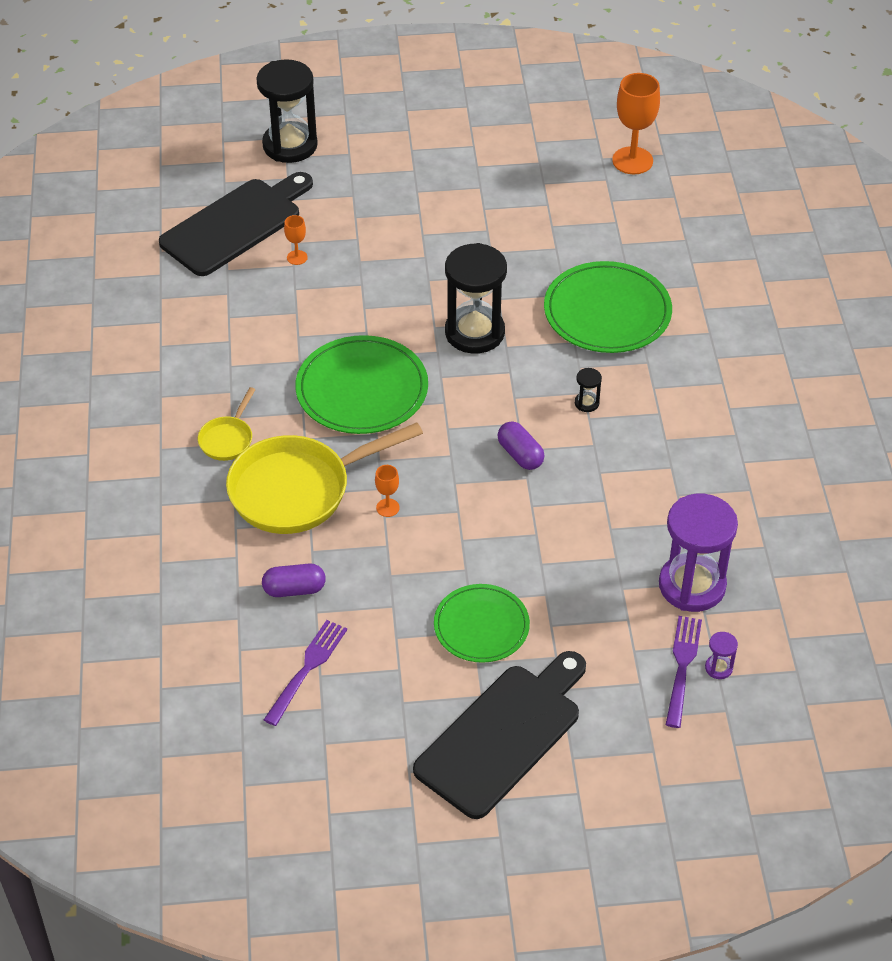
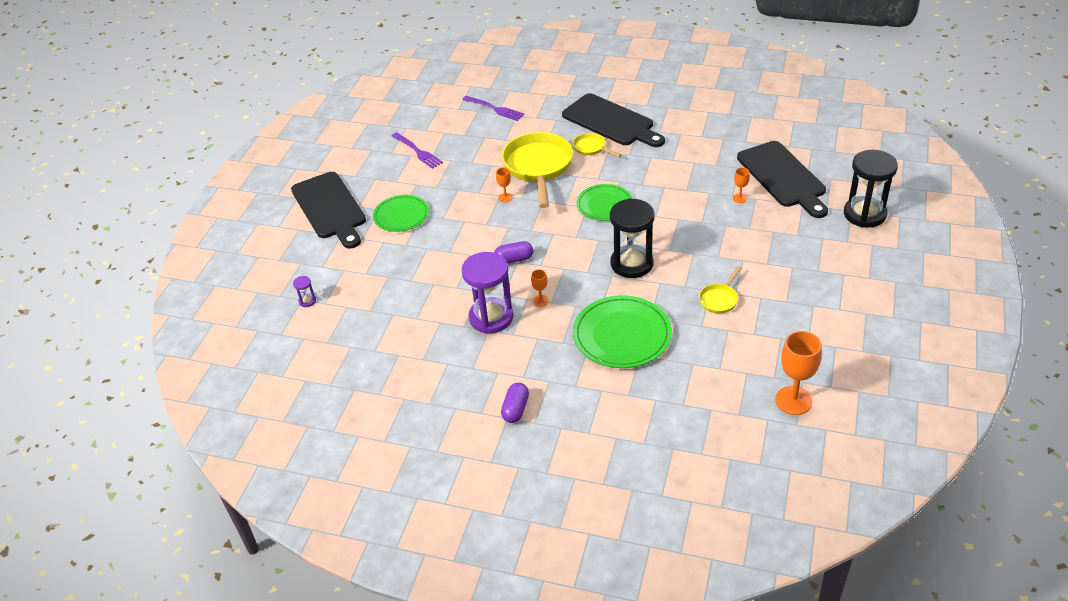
camera: 115 degrees right, 5 degrees down
purple capsule [262,564,326,597] -> purple capsule moved to [501,383,529,423]
green plate [295,335,428,434] -> green plate [576,184,633,221], size x0.65
black hourglass [575,368,602,412] -> orange goblet [531,269,549,307]
purple hourglass [659,494,738,612] -> purple hourglass moved to [461,252,513,334]
purple fork [666,616,702,728] -> purple fork moved to [462,96,524,121]
none -> black cutting board [562,93,665,147]
none -> yellow pan [699,266,741,314]

